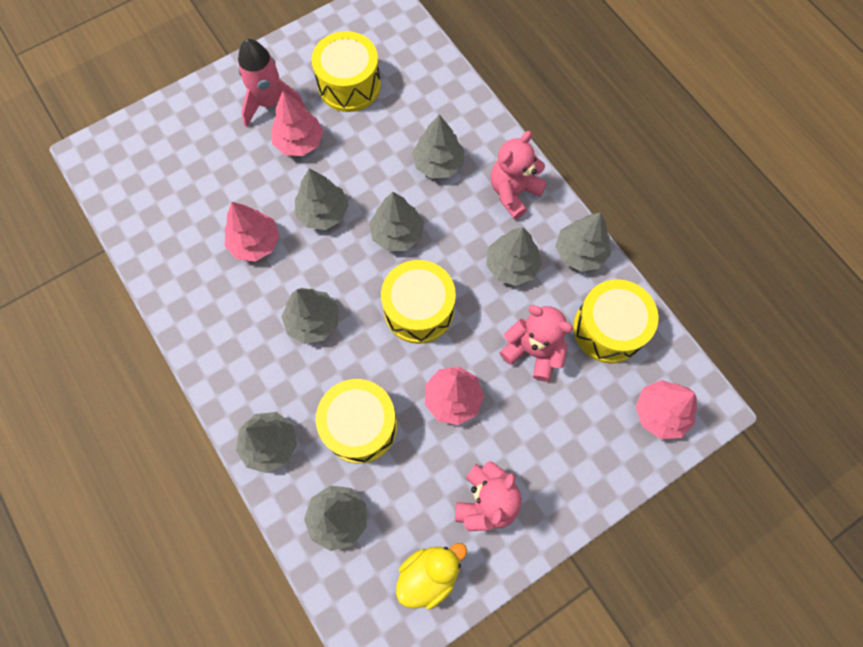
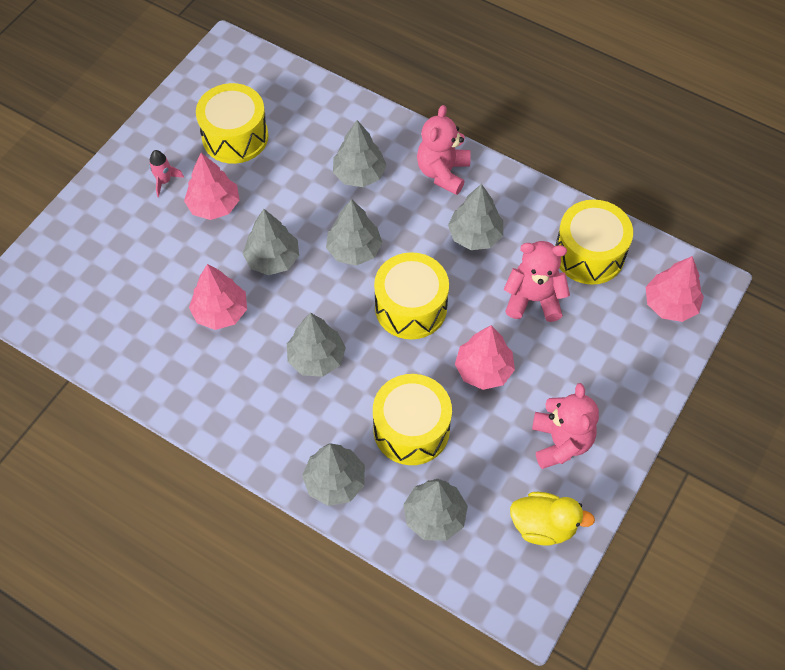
camera: 25 degrees left, 10 degrees down
pink rocket [238,39,305,127] -> pink rocket [149,150,184,197], size x0.52
yellow duck [396,543,467,609] -> yellow duck turned 75 degrees clockwise [510,492,595,546]
grey tree [555,212,611,272] -> none

